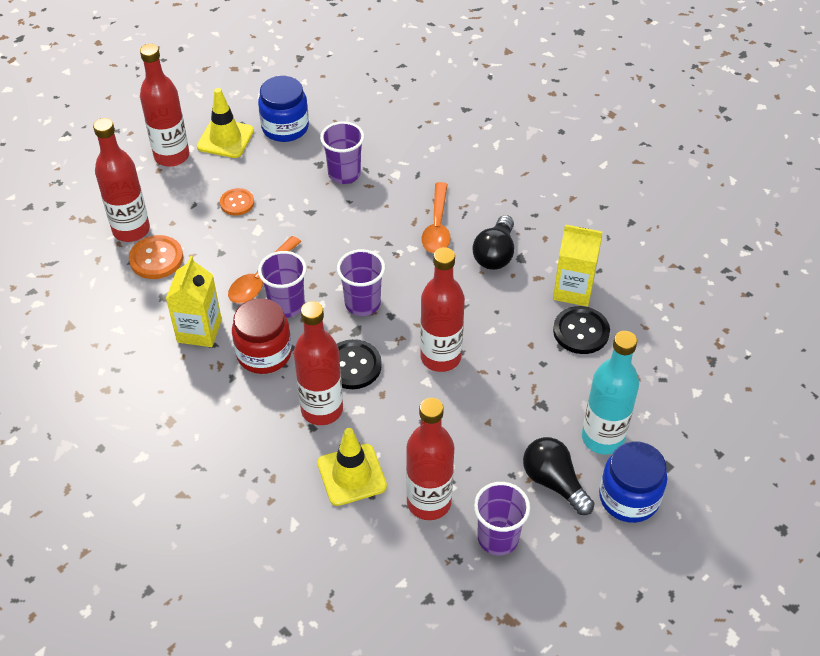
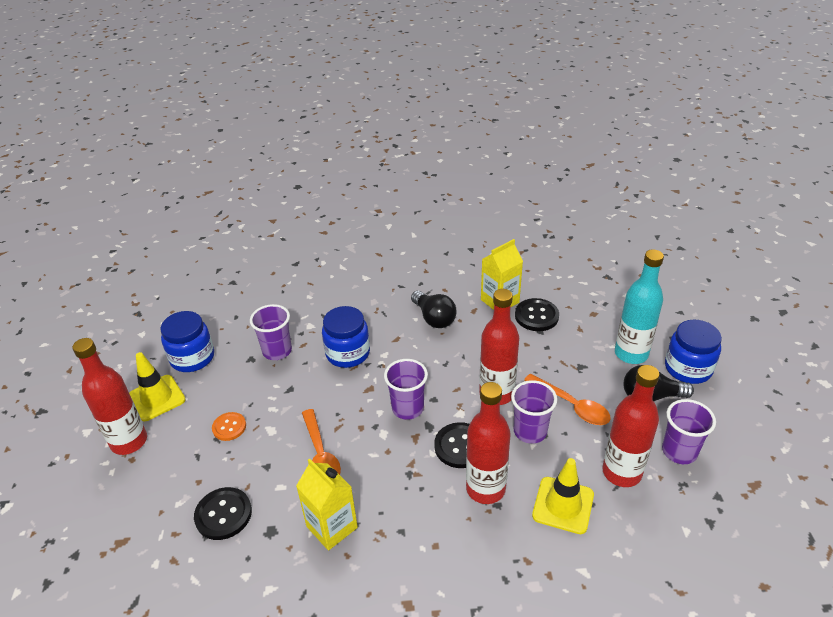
camera: 50 degrees left, 10 degrees down
red bottle [93,118,150,242] -> none
orange button [129,235,183,279] -> black button [194,487,252,540]
red jar [232,298,292,374] -> none
purple cup [258,251,307,318] -> purple cup moved to [511,380,557,444]
orange spoon [421,182,451,253] -> orange spoon moved to [524,374,611,425]
none -> blue jar [322,306,370,368]

